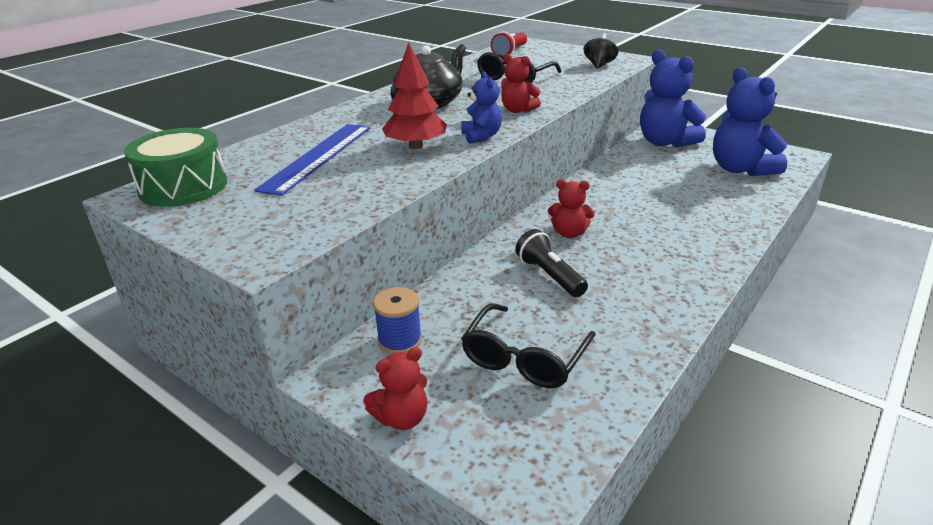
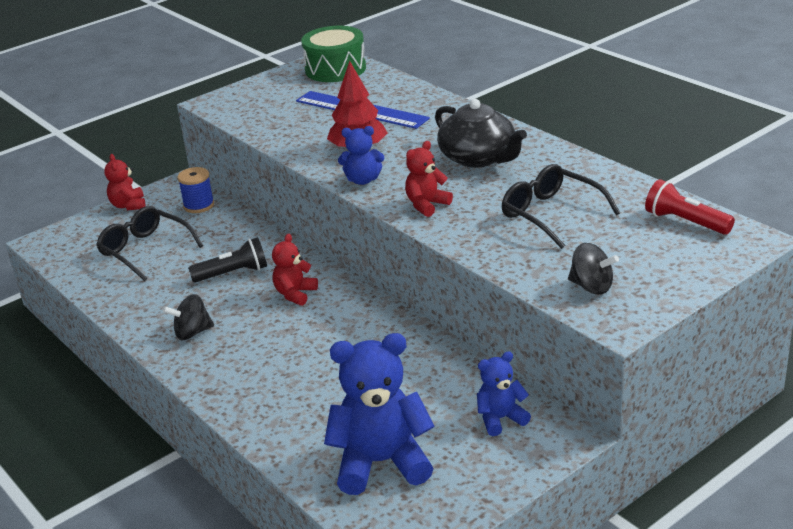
camera: 105 degrees right, 0 degrees up
blue teddy bear [640,50,706,148] -> blue teddy bear [477,351,531,436], size x0.53
none -> black spinning top [163,294,214,340]

